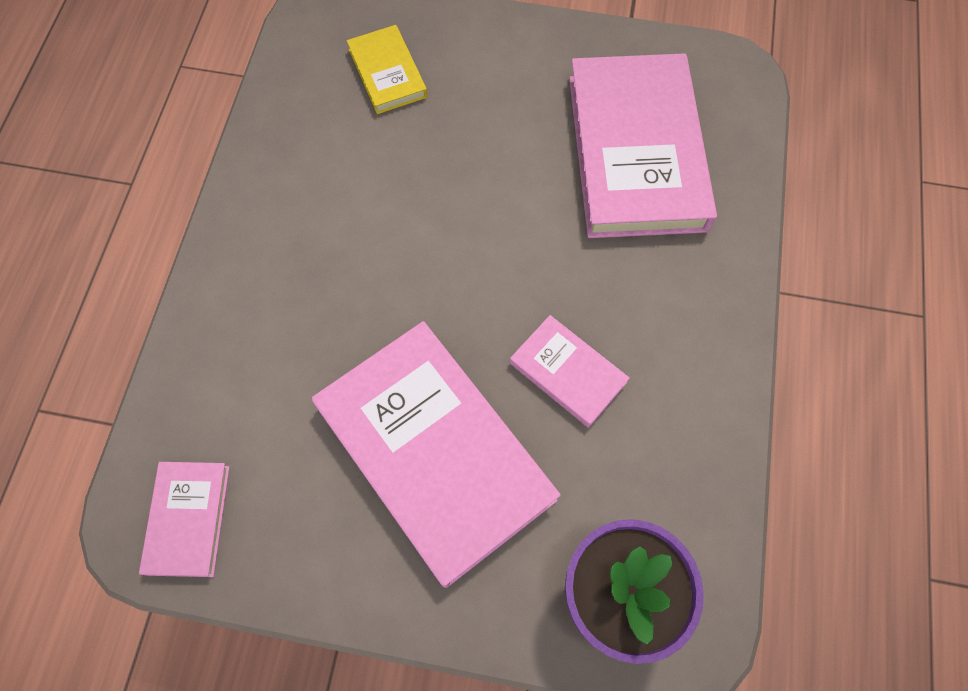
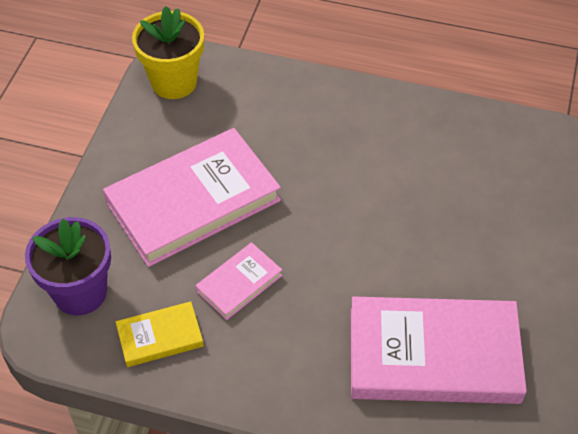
camera: 95 degrees right, 15 degrees down
pink book [139,462,230,577] -> yellow flower pot [132,6,204,99]
yellow book [347,25,427,114] -> yellow book moved to [116,301,204,367]

